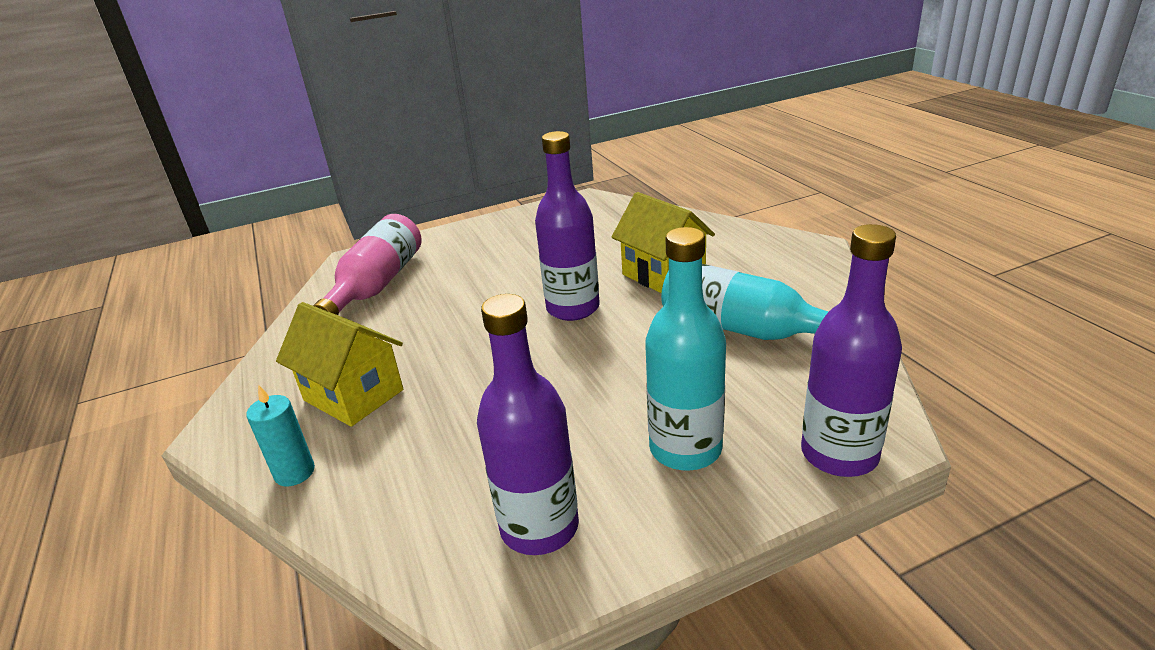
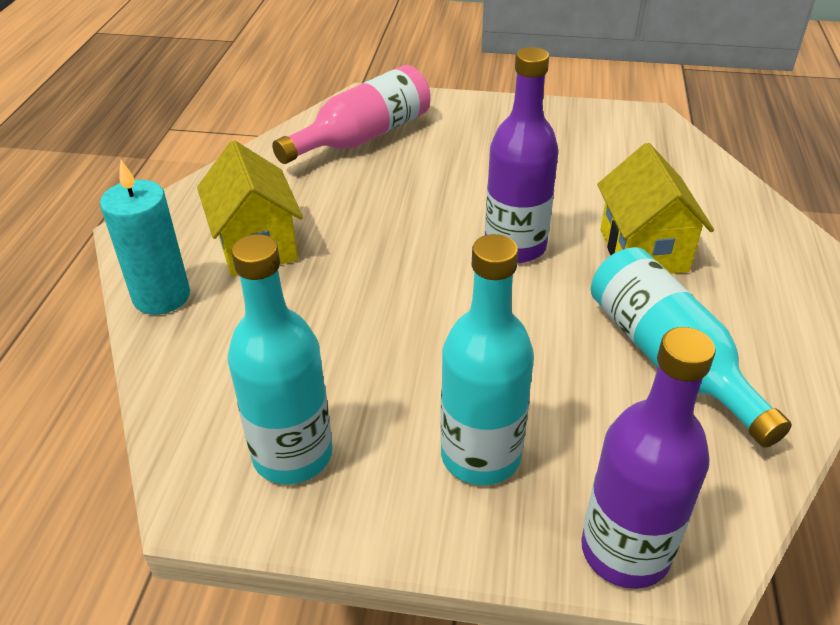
camera: 30 degrees right, 10 degrees up
turquoise candle [246,385,315,486] -> turquoise candle [100,160,190,315], size x1.52
purple bottle [477,294,579,555] -> turquoise bottle [228,234,333,484]

